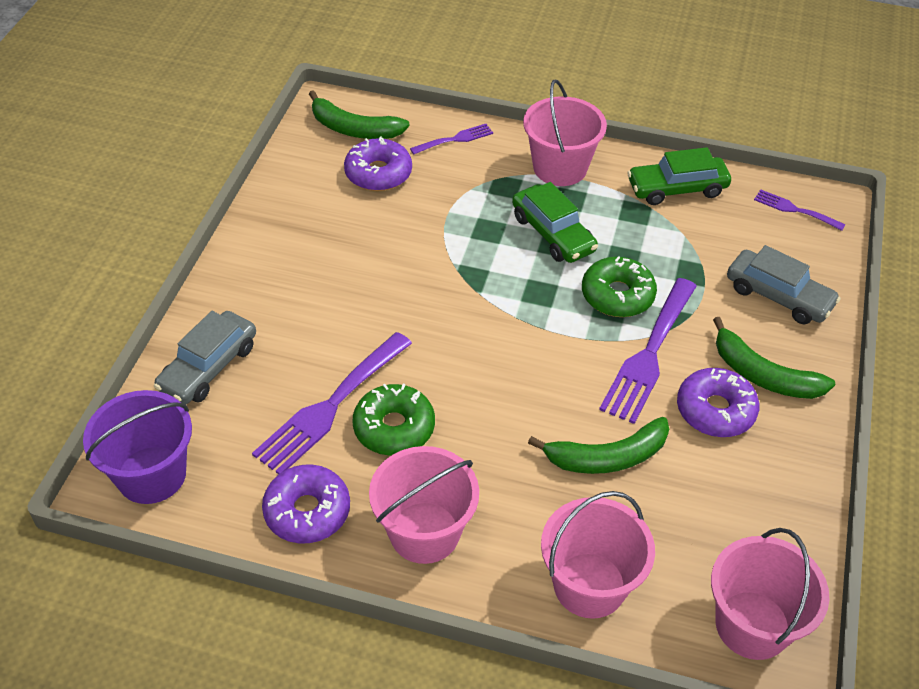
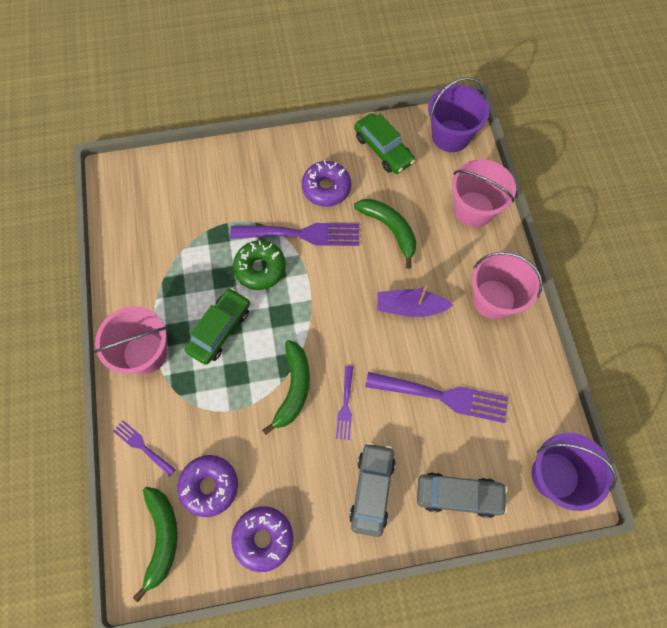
camera: 115 degrees left, 20 degrees up
purple donut [262,465,350,543] -> purple donut moved to [231,506,293,572]
green donut [353,384,435,456] -> none
green car [627,147,731,205] -> green car moved to [354,113,415,174]
pink bucket [711,528,830,660] -> purple bucket [428,77,489,152]
green banana [713,317,835,399] -> green banana moved to [262,340,310,435]
grey car [727,245,841,324] -> grey car moved to [349,442,395,537]
purple fork [754,189,846,231] -> purple fork moved to [336,365,353,440]
none -> purple boat [377,285,453,317]

